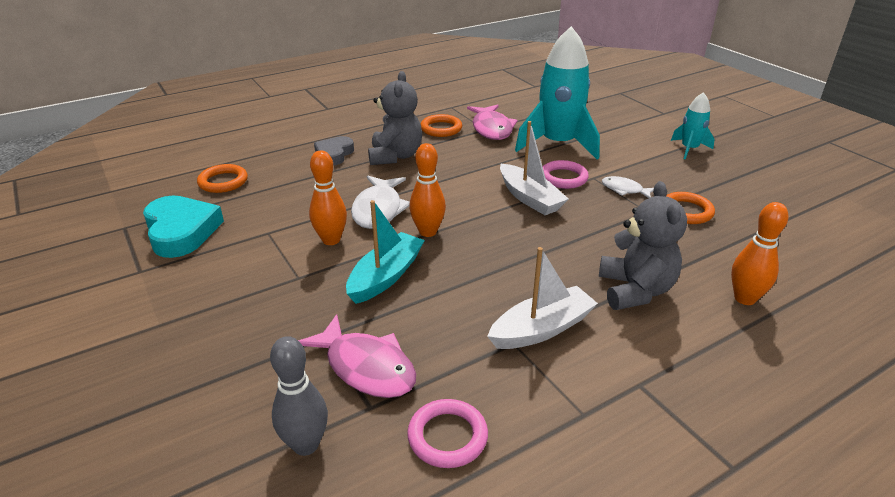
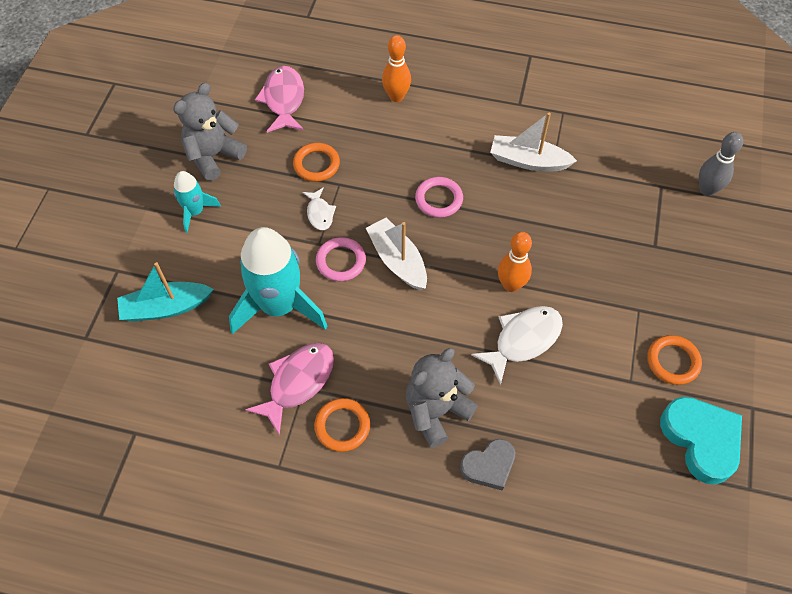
camera: 135 degrees left, 25 degrees up
turquoise heart [143,196,224,258] -> turquoise heart turned 135 degrees clockwise [660,397,742,485]
orange ring [197,164,248,193] -> orange ring moved to [647,335,702,385]
pink fish [298,314,416,398] -> pink fish moved to [255,66,304,133]
orange bowling pin [309,150,347,245] -> none
turquoise boat [346,200,425,304] -> turquoise boat moved to [117,262,214,322]
pink ring [407,399,488,468] -> pink ring moved to [415,177,463,218]
white boat [500,121,568,215] -> white boat turned 45 degrees counterclockwise [366,218,427,290]
grey teddy bear [599,181,687,310] -> grey teddy bear moved to [173,83,247,181]

